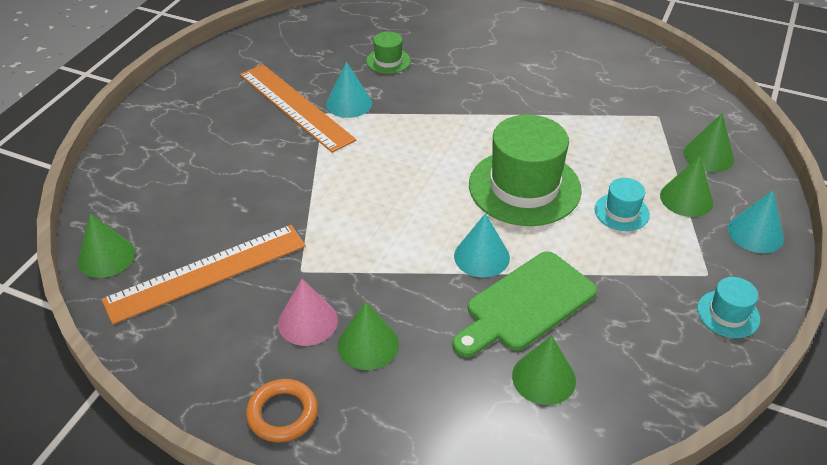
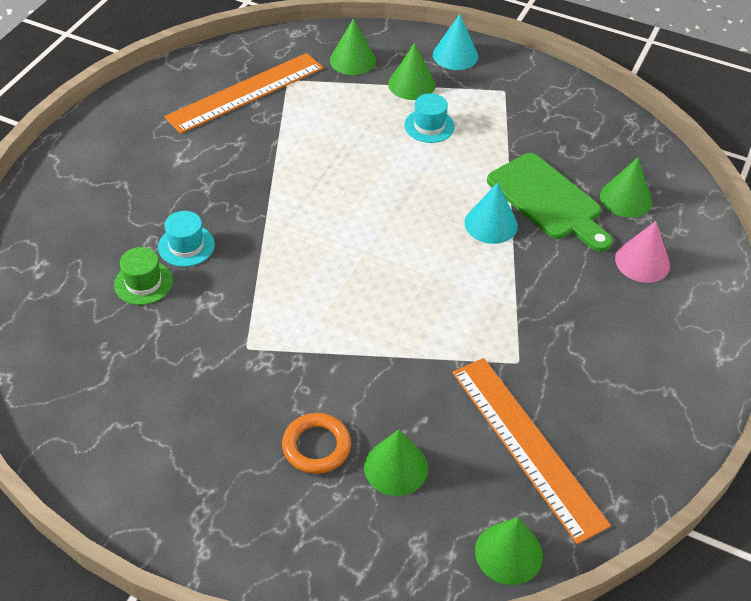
camera: 90 degrees left, 5 degrees up
orange ruler [240,64,356,153] -> orange ruler moved to [164,53,324,134]
orange ring [246,379,318,443] -> orange ring moved to [282,413,351,474]
pink cone [278,279,338,346] -> pink cone moved to [615,221,670,283]
turquoise cone [326,62,372,118] -> none
green cone [338,302,399,370] -> green cone moved to [364,429,428,496]
green hat [469,115,582,226] -> none
turquoise hat [697,277,760,338] -> turquoise hat moved to [158,211,215,267]

